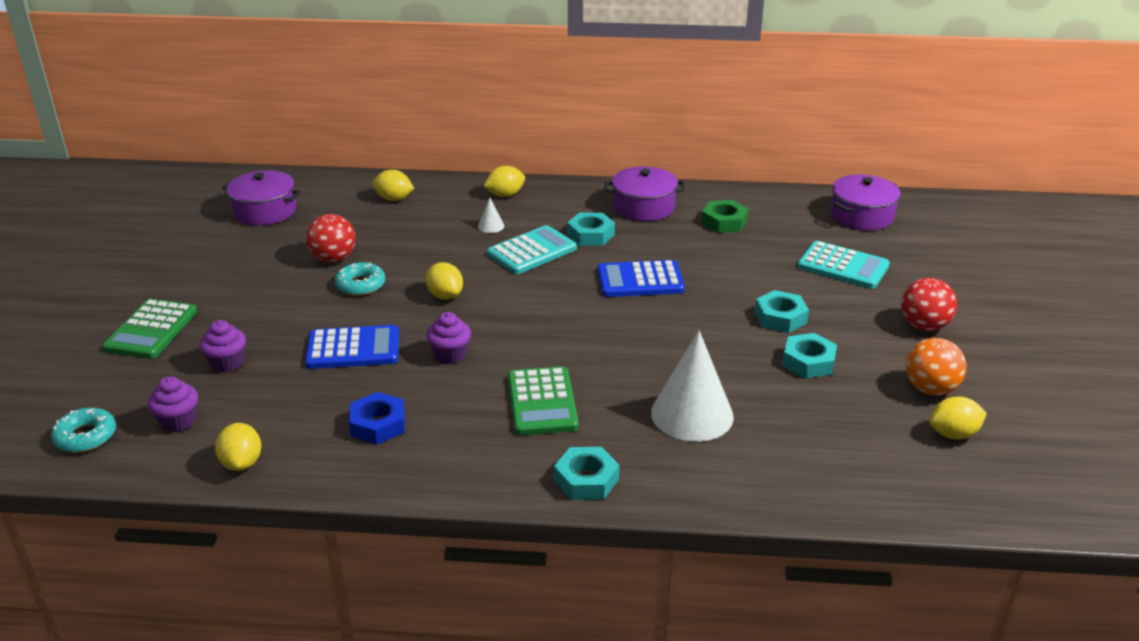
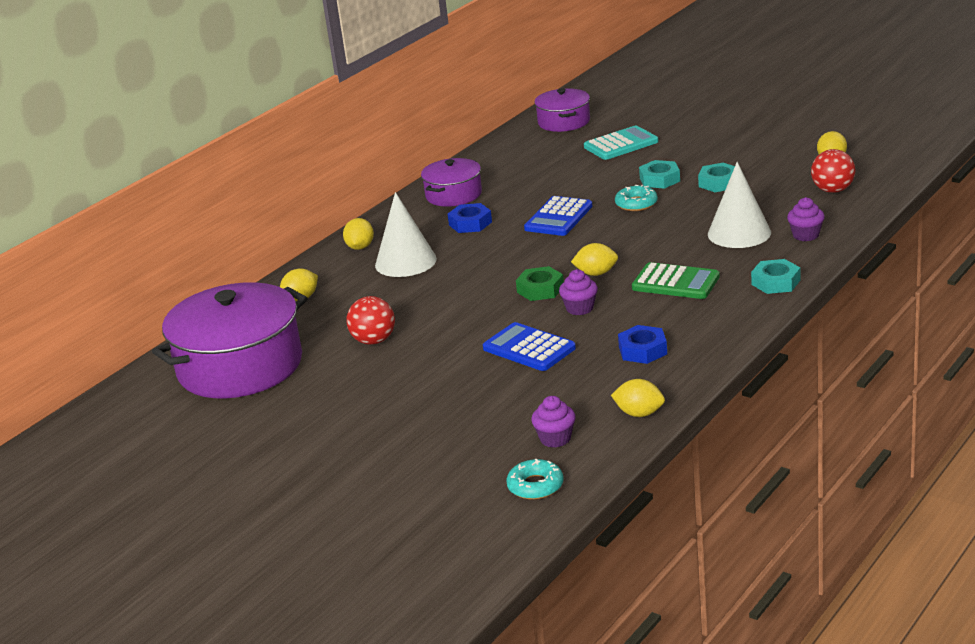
camera: 55 degrees left, 5 degrees down
green calculator [103,299,197,359] -> none
purple cupcake [200,320,246,372] -> purple cupcake moved to [787,197,825,241]
purple pot [222,170,301,225] -> purple pot [152,282,307,398], size x1.87
blue calculator [305,325,399,369] -> blue calculator turned 75 degrees counterclockwise [483,322,576,371]
turquoise donut [335,262,385,296] -> turquoise donut moved to [615,185,658,211]
yellow lemon [426,262,463,300] -> yellow lemon moved to [571,243,618,276]
white cone [478,198,504,233] -> white cone [375,192,437,277], size x2.42
turquoise calculator [487,225,577,274] -> none
turquoise nut [567,213,615,246] -> blue nut [448,203,492,233]
green nut [701,200,748,233] -> green nut moved to [516,266,564,301]
red ball [901,278,957,331] -> red ball moved to [811,149,855,193]
orange ball [906,338,966,396] -> none

